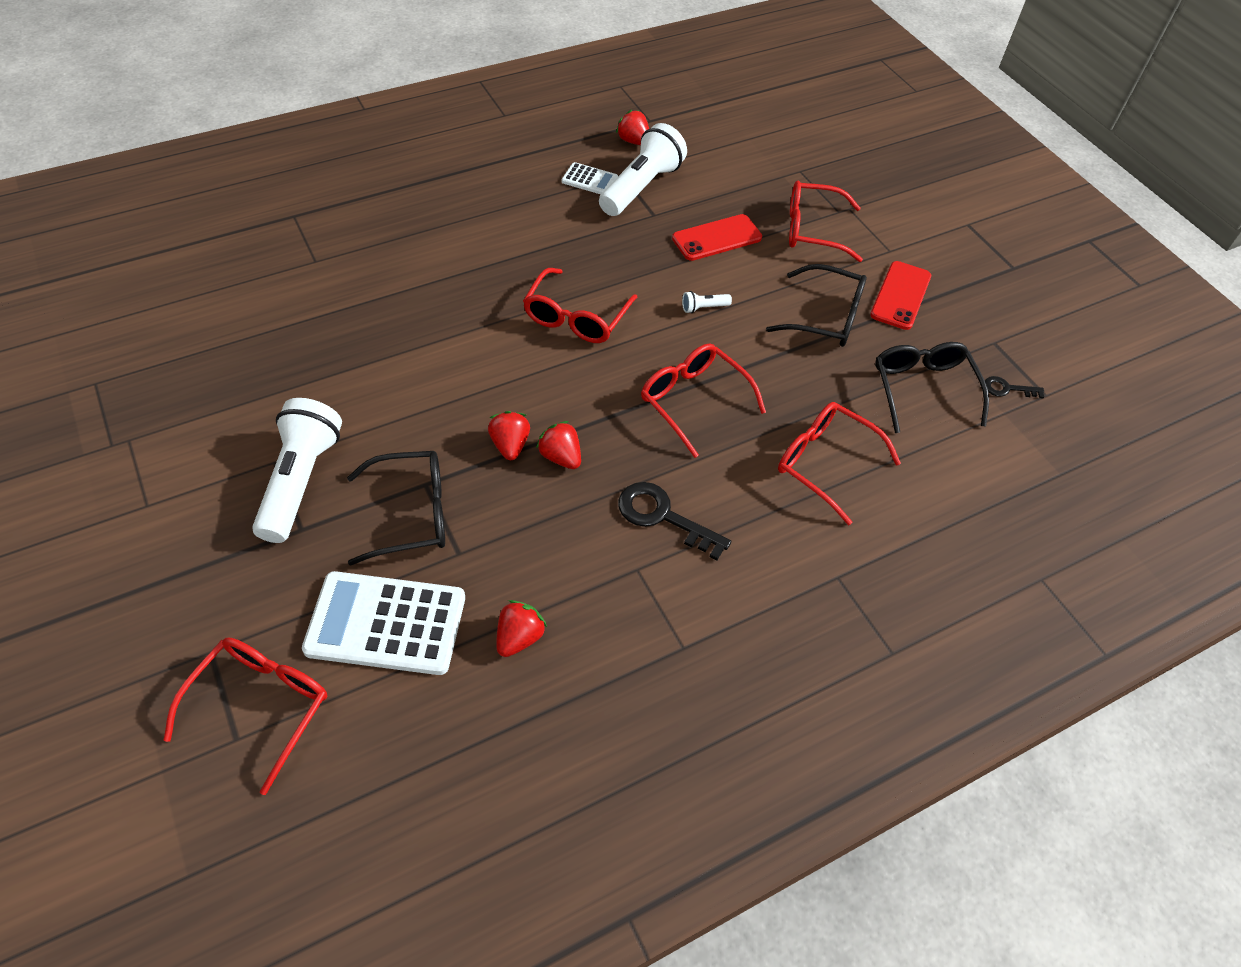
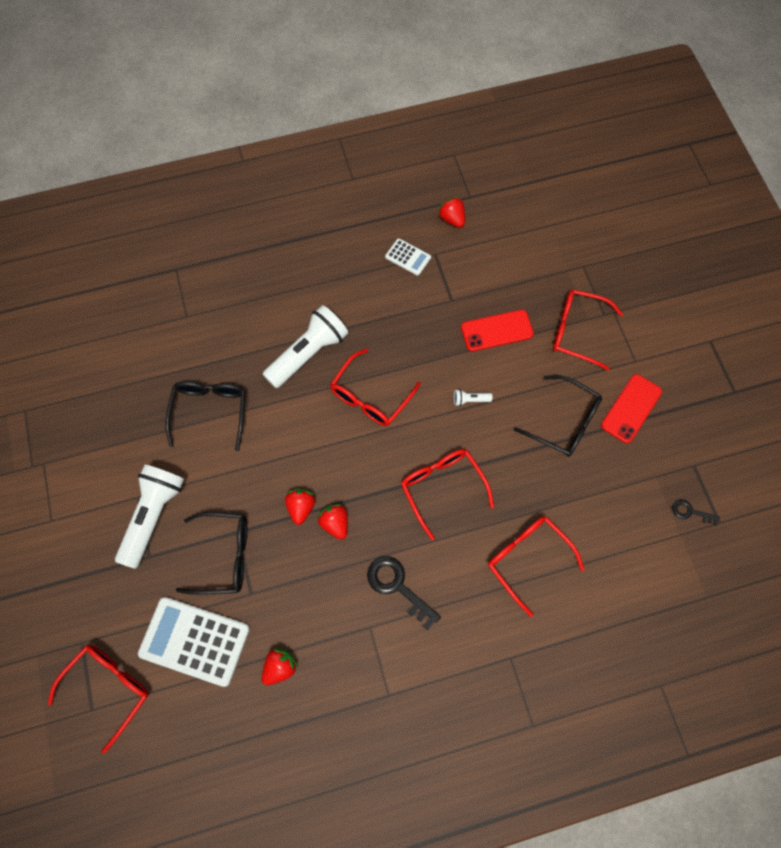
camera: 15 degrees right, 15 degrees up
white flashlight [599,123,687,216] -> white flashlight moved to [263,305,348,388]
black glasses [875,342,989,433] -> black glasses moved to [165,381,245,451]

